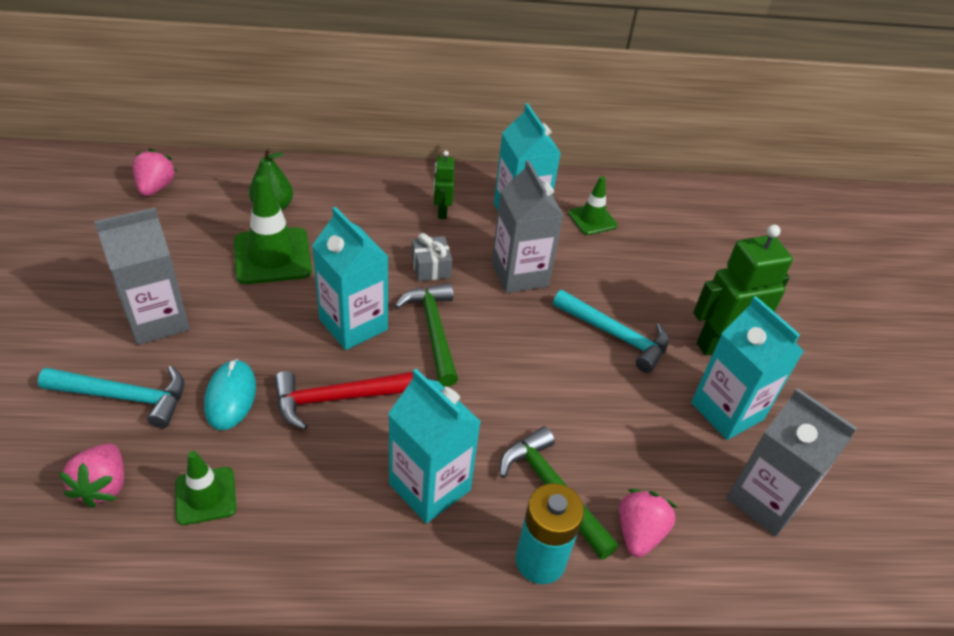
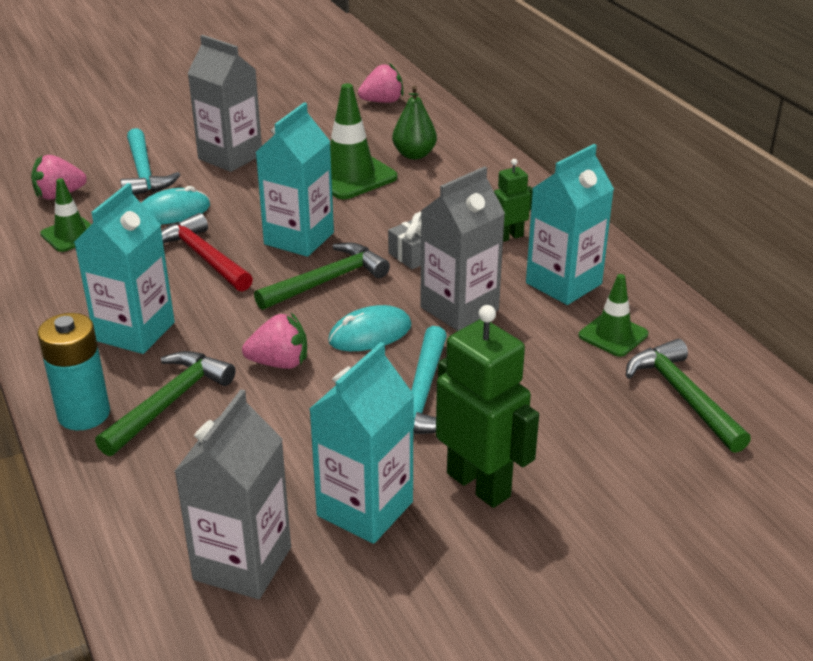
camera: 70 degrees right, 10 degrees down
pink strawberry [619,489,678,557] -> pink strawberry moved to [242,313,307,369]
none -> turquoise mouse [328,305,412,351]
none -> green hammer [626,339,751,453]

